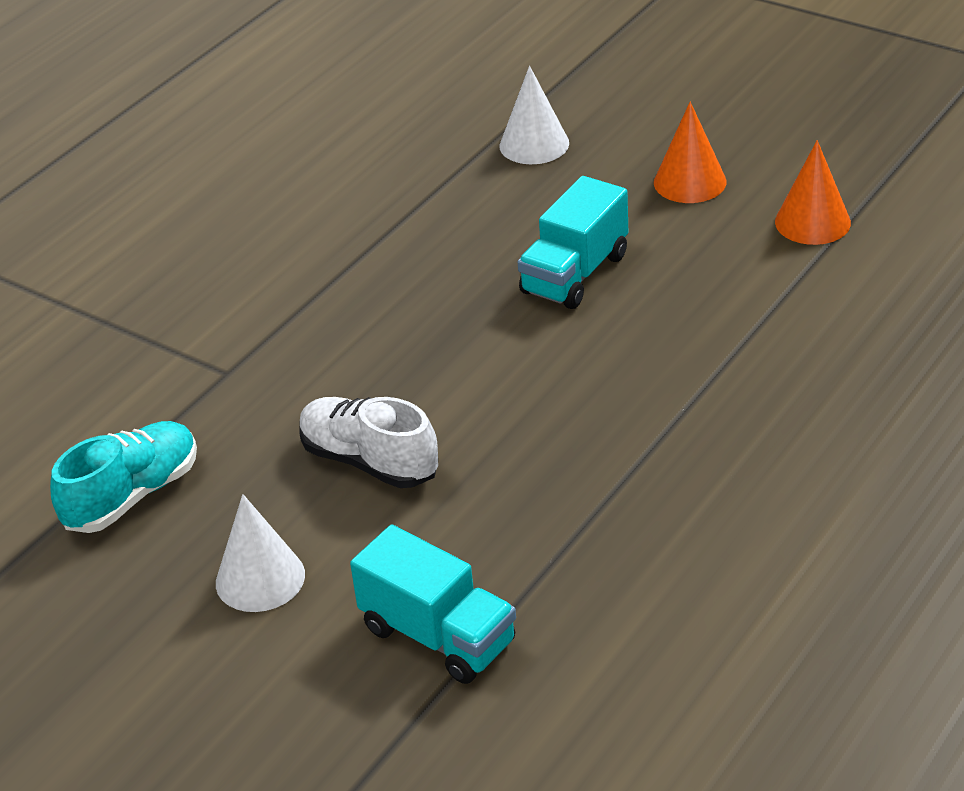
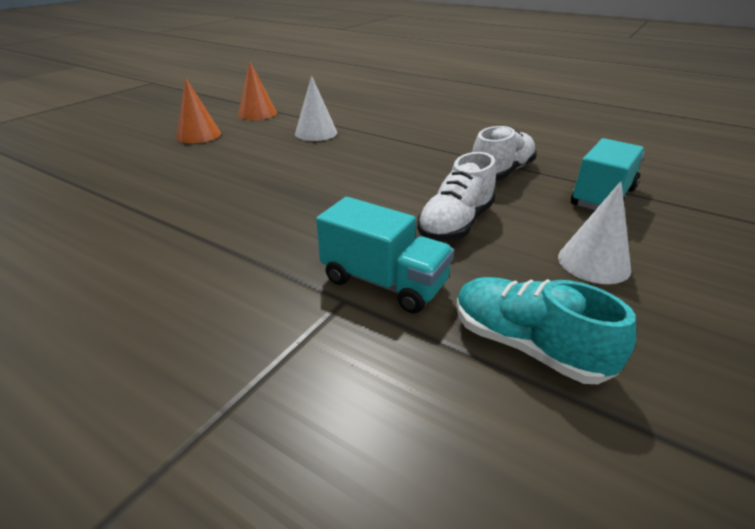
camera: 95 degrees left, 5 degrees down
white cone [500,66,569,164] -> white cone moved to [295,76,337,141]
turquoise truck [518,176,628,309] -> turquoise truck moved to [316,197,454,313]
none -> white shoe [472,126,537,181]

